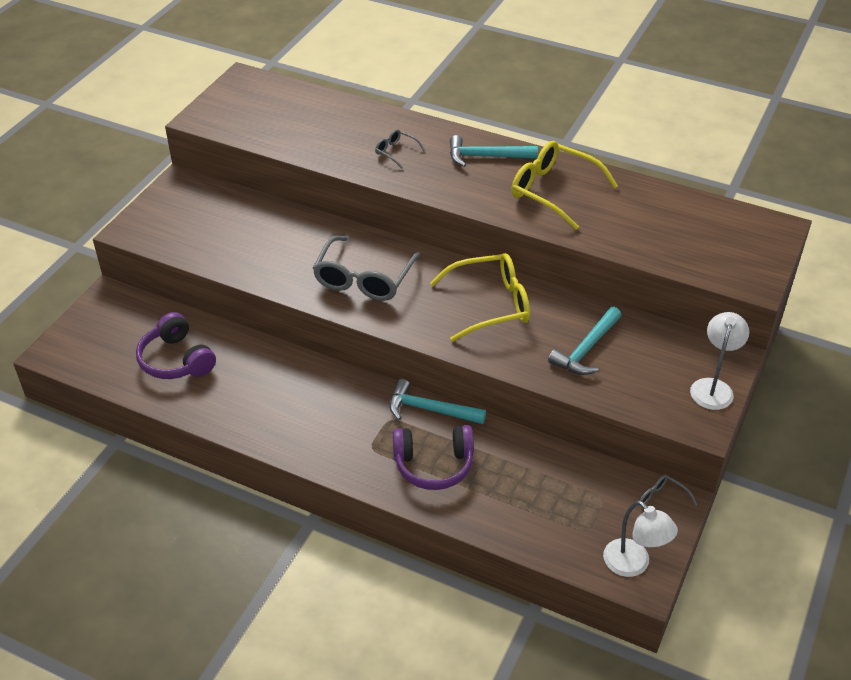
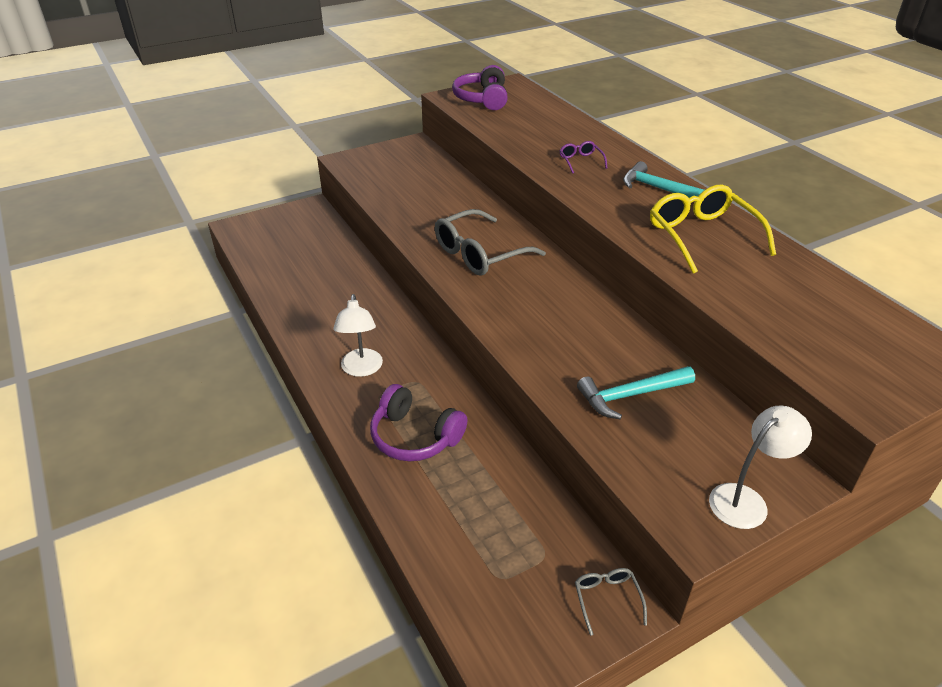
camera: 35 degrees right, 5 degrees down
purple headphones [136,312,216,379] -> purple headphones moved to [452,65,508,110]
grey glasses [375,129,425,169] -> purple glasses [560,141,607,174]
turquoise hammer [389,379,486,424] -> none
yellow glasses [430,253,530,342] -> none
white lamp [603,501,678,577] -> white lamp moved to [333,294,383,377]

